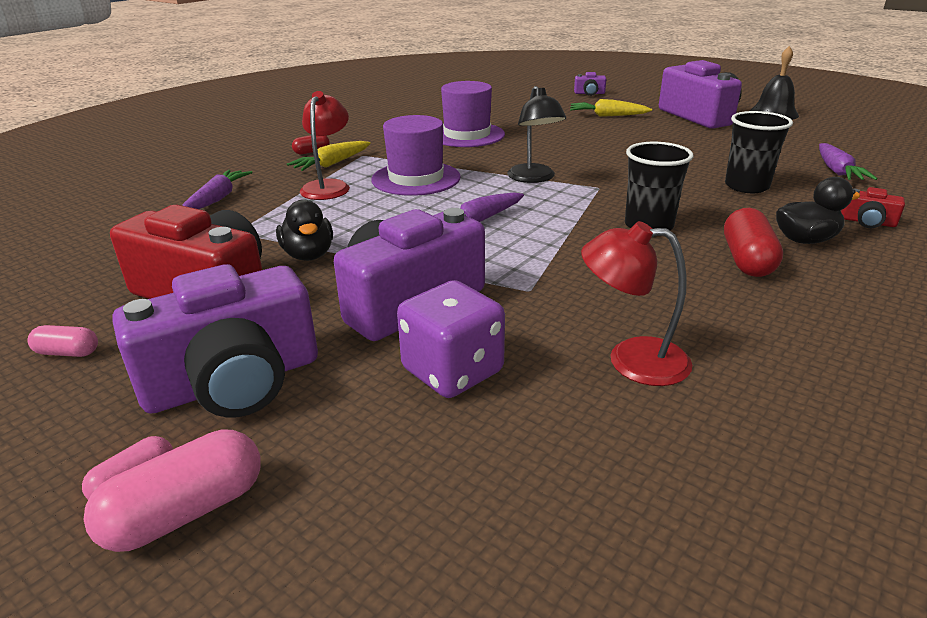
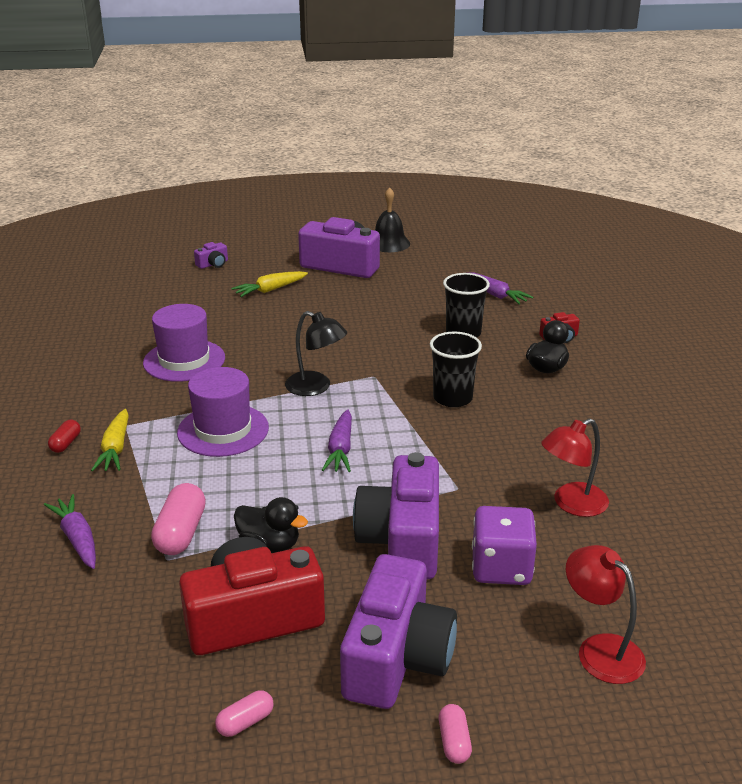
camera: 45 degrees left, 0 degrees up
pink capsule [83,429,261,552] -> pink capsule moved to [151,483,206,555]
red lamp [300,91,350,200] -> red lamp moved to [566,545,646,684]
red capsule [724,208,783,277] -> none

